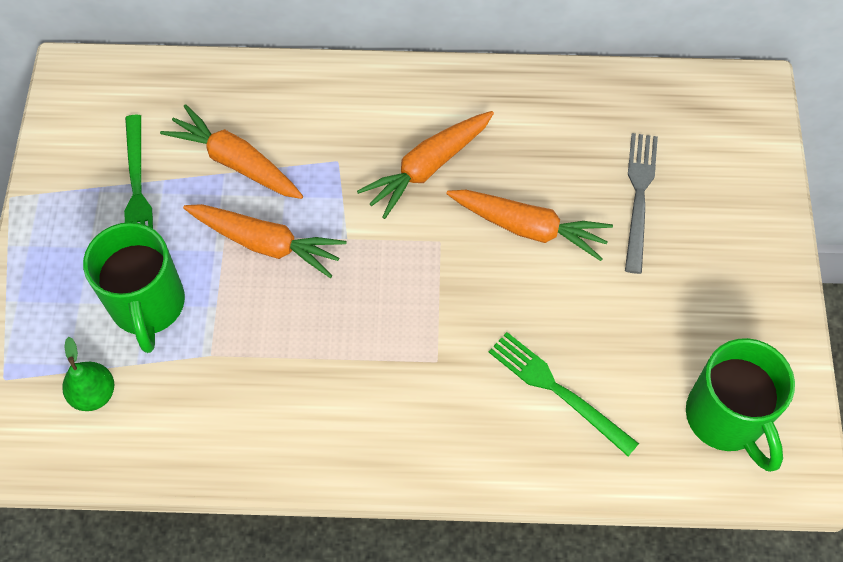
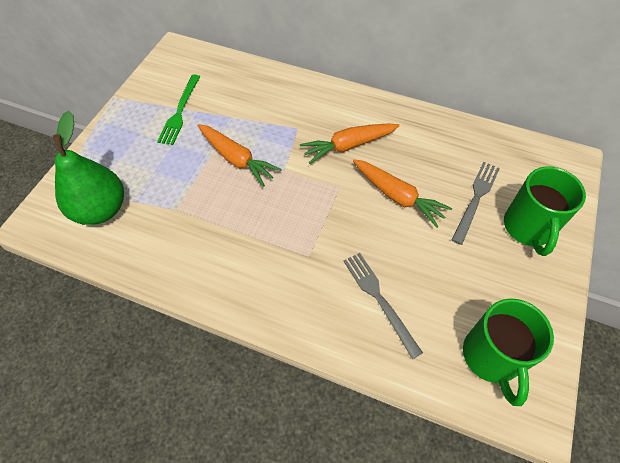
camera: 20 degrees right, 5 degrees down
green pear [62,337,114,411] -> green pear [53,111,124,225], size x1.96
green mug [83,222,185,353] -> green mug moved to [504,167,586,256]
orange carrot [160,104,303,199] -> none
green fork [489,332,639,456] -> grey fork [343,253,423,359]

